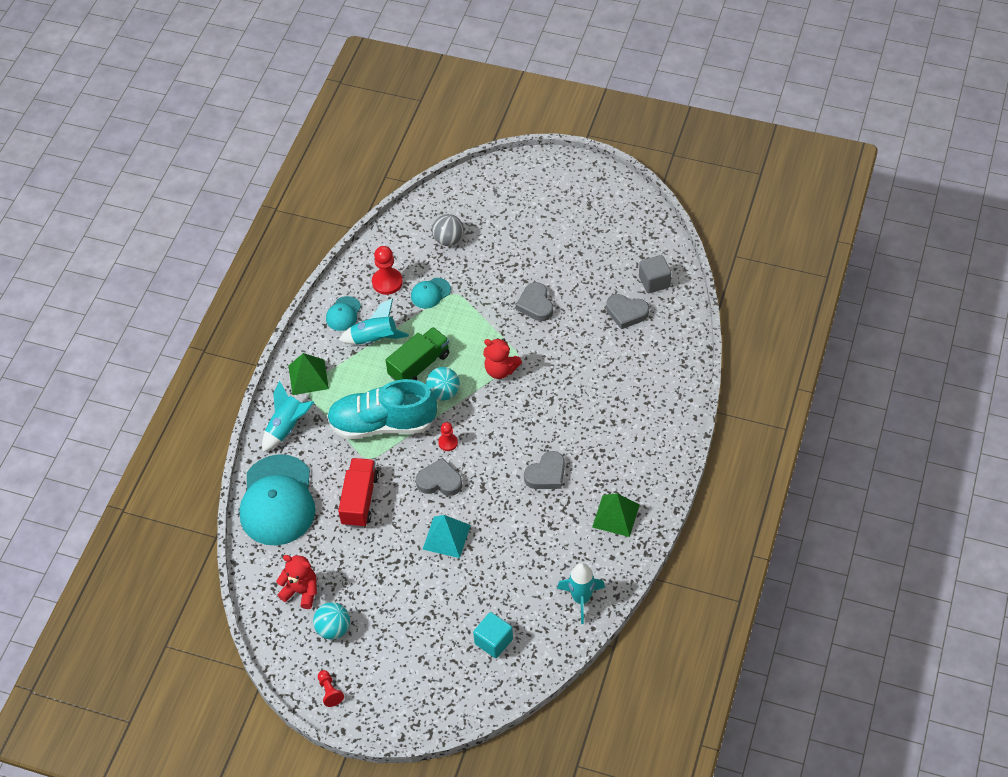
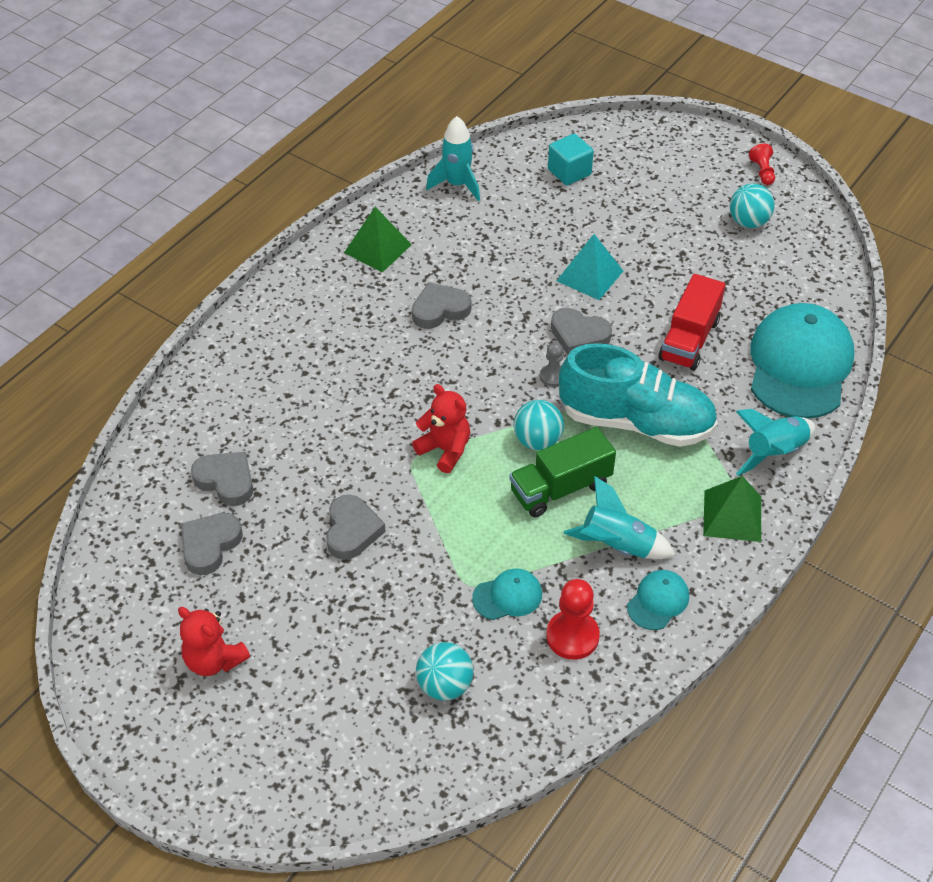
camera: 165 degrees left, 5 degrees down
red teddy bear [276,555,317,609] -> red teddy bear moved to [178,607,250,676]
grey ball [432,214,464,246] -> turquoise ball [416,642,473,700]
red pawn [438,422,458,451] -> grey pawn [540,342,563,387]
grey cube [639,255,672,293] -> none
none -> grey heart [181,513,243,575]

